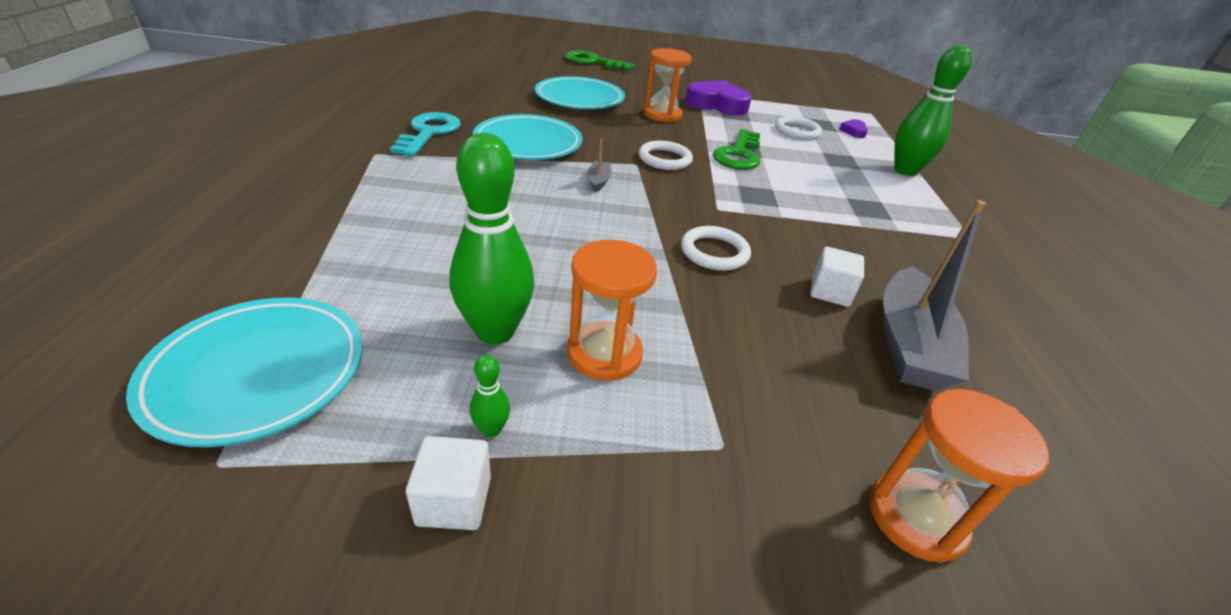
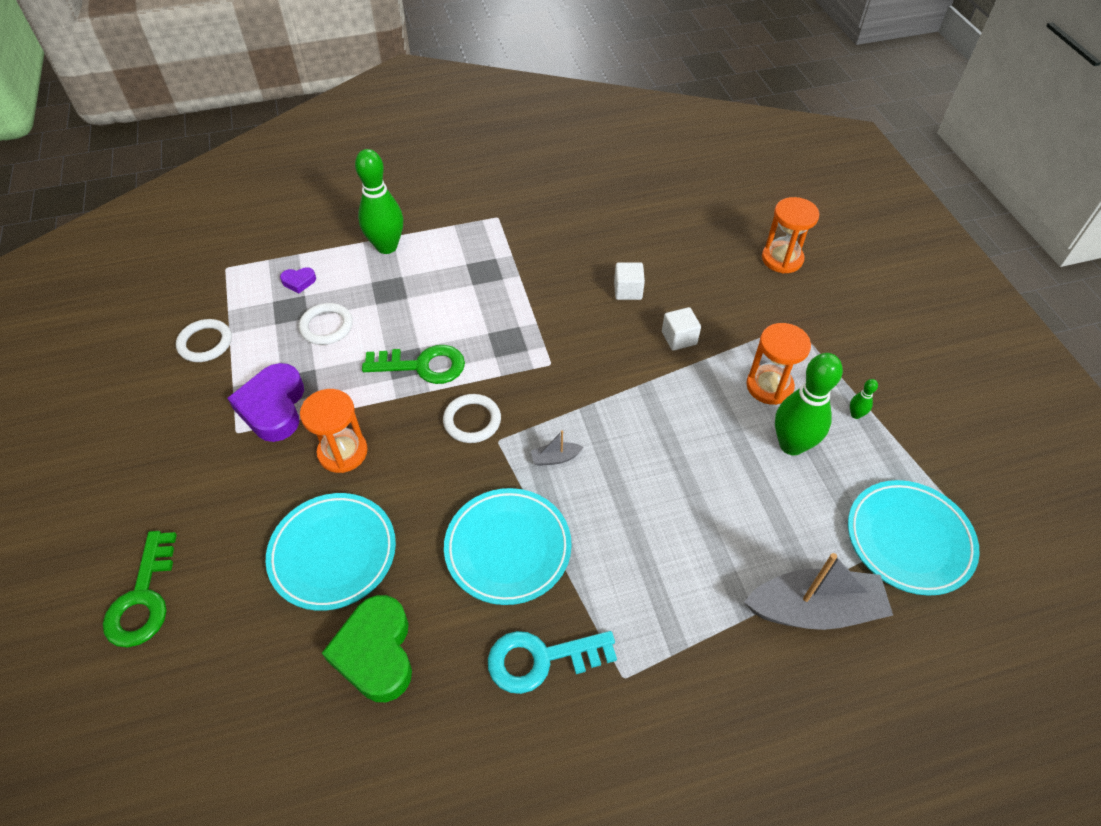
camera: 105 degrees left, 15 degrees up
white cube [406,436,491,530] -> white cube moved to [662,307,701,351]
white ring [681,226,751,271] -> white ring moved to [176,319,232,362]
grey boat [883,200,986,391] -> grey boat moved to [744,553,893,630]
none -> green heart [322,595,412,702]

